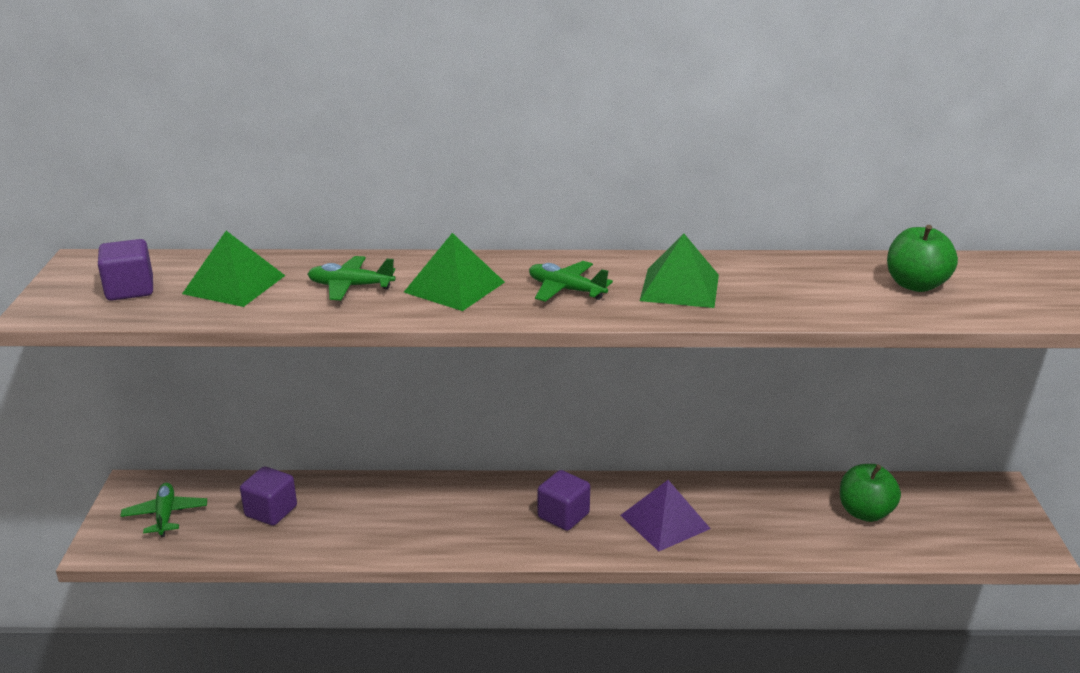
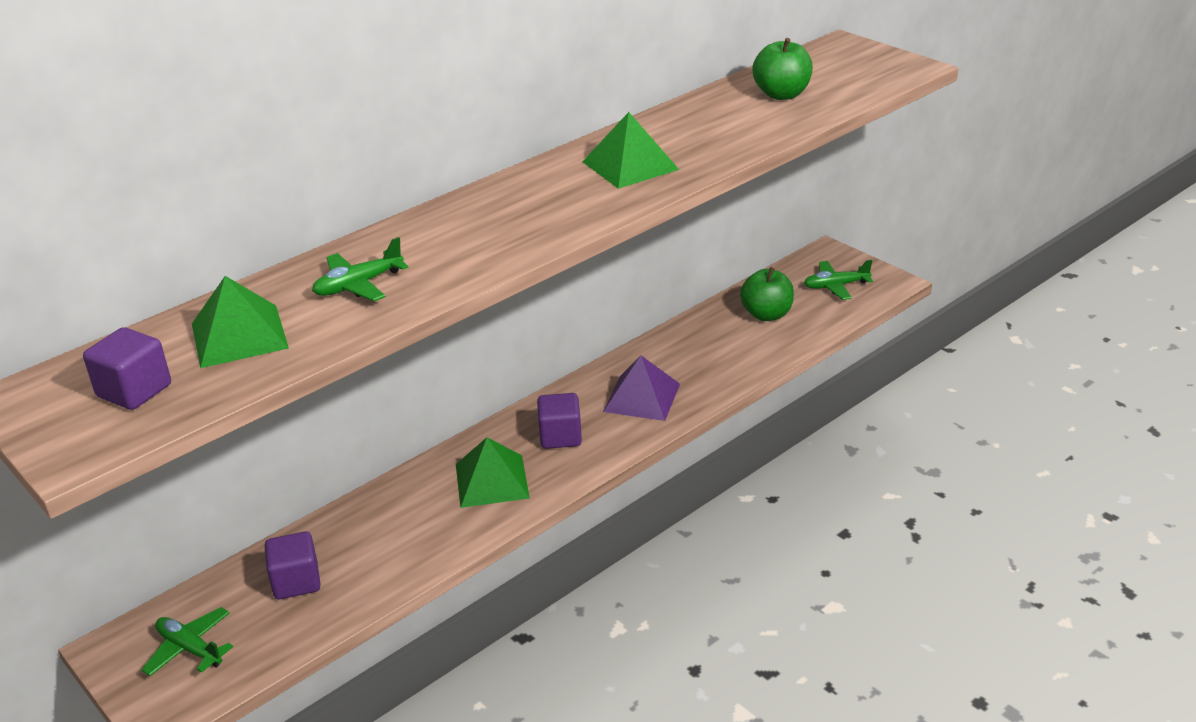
camera: 40 degrees left, 5 degrees up
green pyramid [404,233,505,311] -> green pyramid moved to [456,437,530,508]
green plane [529,261,613,302] -> green plane moved to [804,260,873,300]

